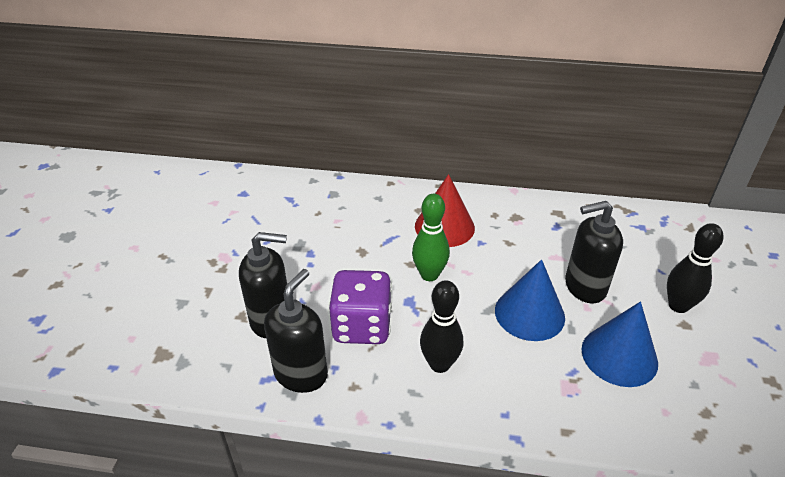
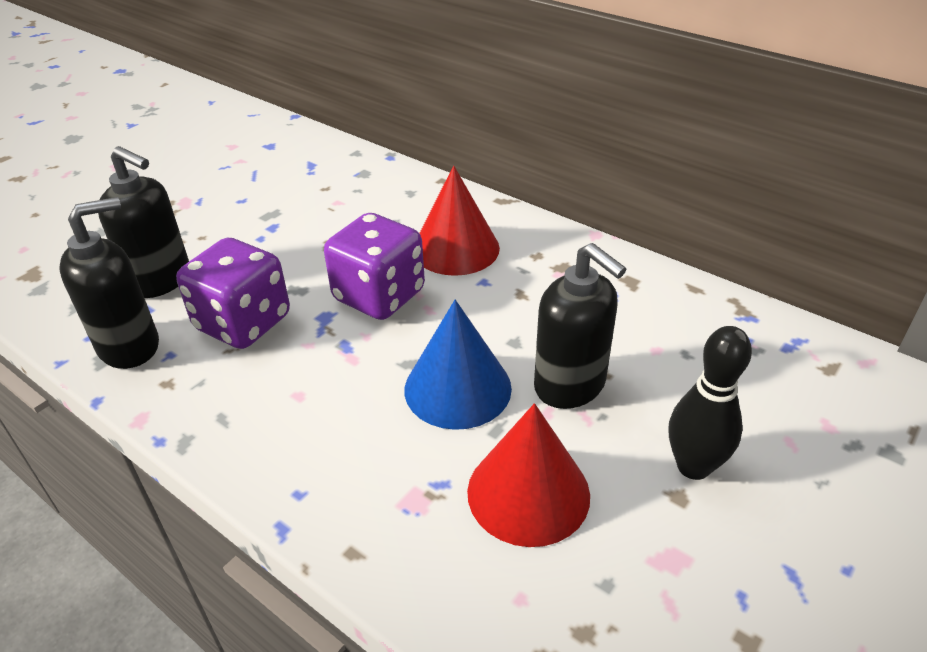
camera: 30 degrees right, 0 degrees up
green bowling pin [412,194,450,281] -> purple dice [324,213,425,320]
black bowling pin [420,280,463,373] -> none
black soap dispenser [565,201,623,303] -> black soap dispenser turned 150 degrees counterclockwise [534,243,626,409]
blue cone [581,301,658,387] -> red cone [467,403,590,547]

